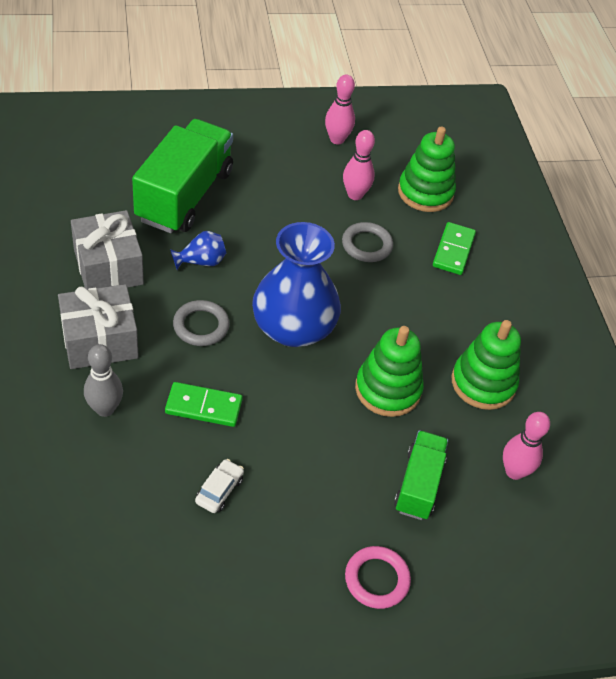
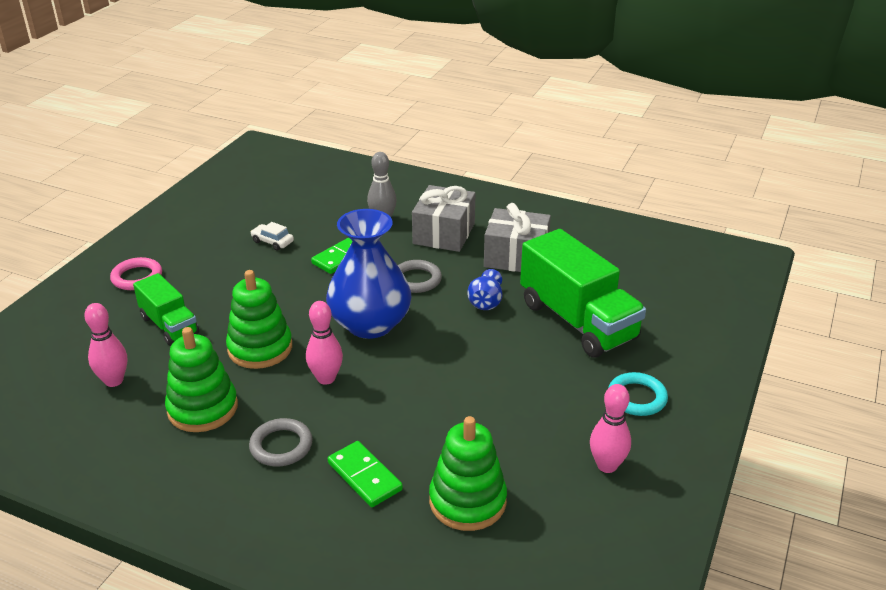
camera: 130 degrees right, 15 degrees down
white car [195,459,244,513] -> white car turned 150 degrees clockwise [250,222,294,251]
grey ring [342,222,393,262] -> grey ring moved to [249,418,313,467]
pink bowling pin [343,130,375,200] -> pink bowling pin moved to [306,301,343,385]
none -> turquoise ring [608,372,668,416]

